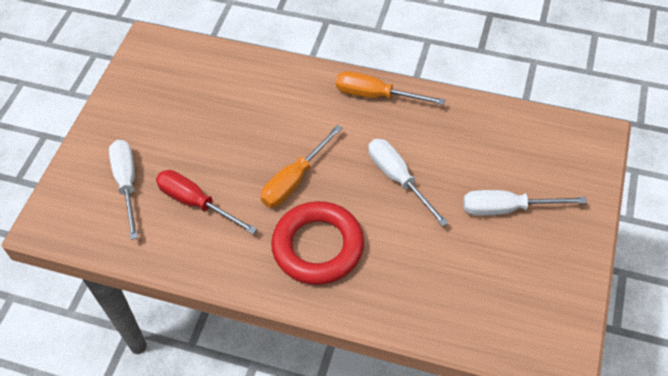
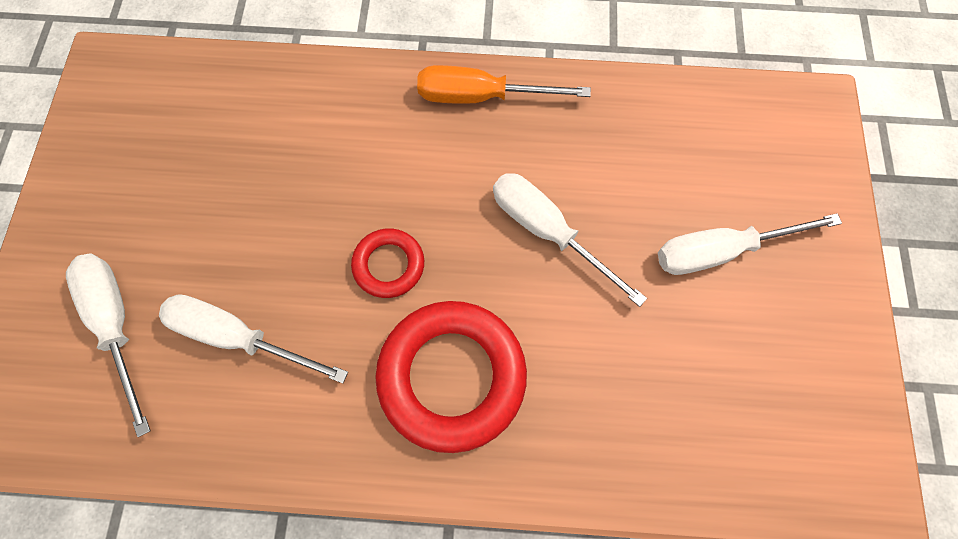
camera: 15 degrees left, 15 degrees up
red screwdriver [156,170,257,234] -> white screwdriver [159,294,348,383]
orange screwdriver [261,125,342,208] -> red ring [351,228,424,298]

